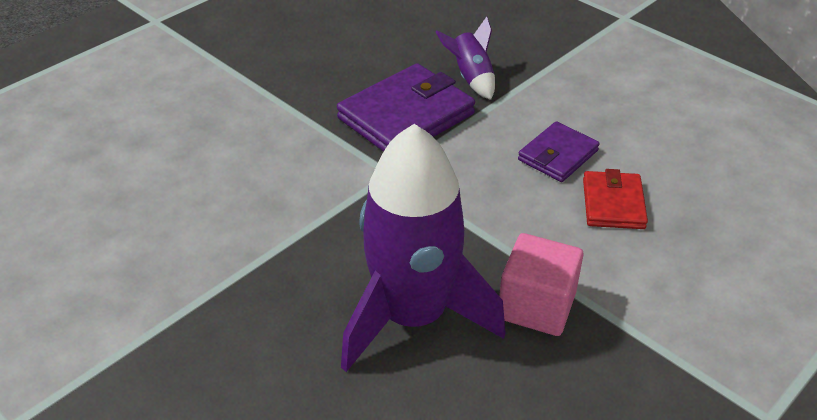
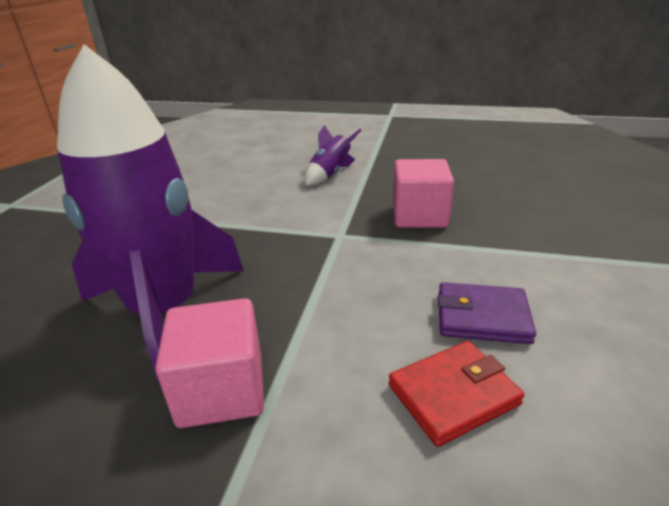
camera: 60 degrees right, 10 degrees down
purple wallet [337,63,475,152] -> pink cube [393,159,454,228]
purple rocket [436,17,495,100] -> purple rocket moved to [305,125,361,185]

